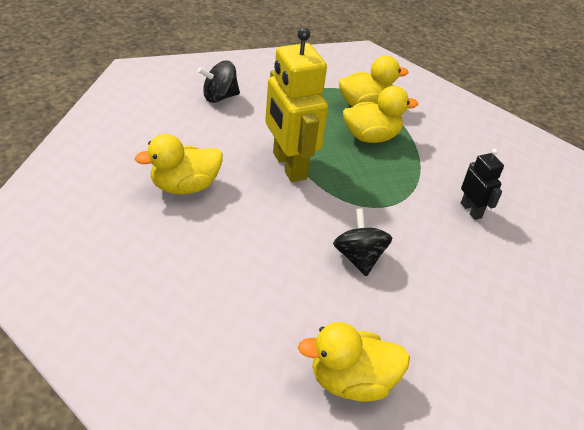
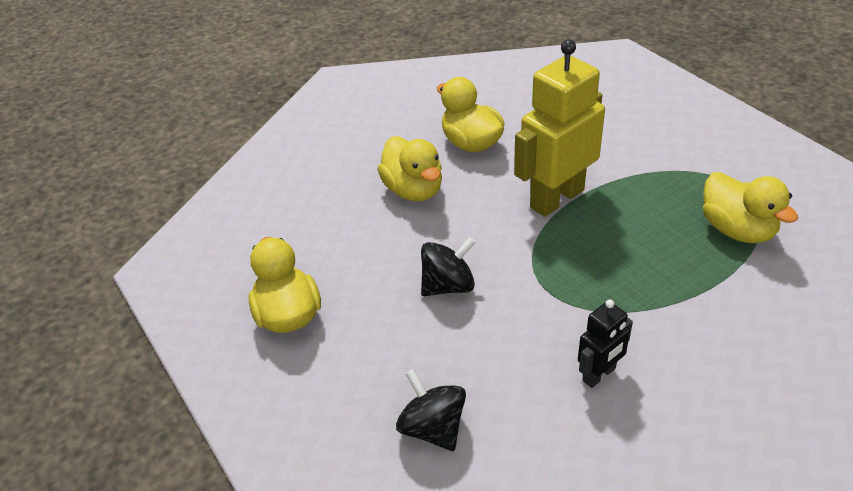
camera: 80 degrees right, 0 degrees up
black spinning top [198,61,240,103] -> black spinning top moved to [396,369,466,451]
yellow duck [343,86,418,143] -> yellow duck moved to [378,136,442,201]

